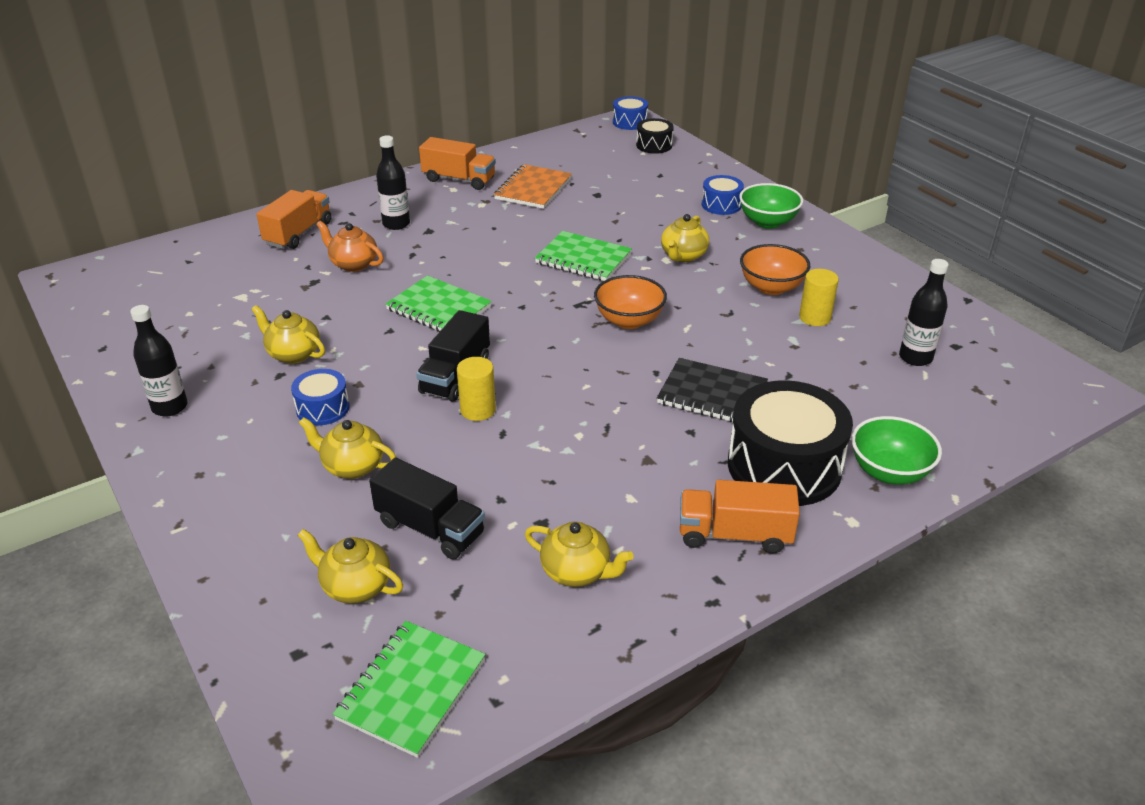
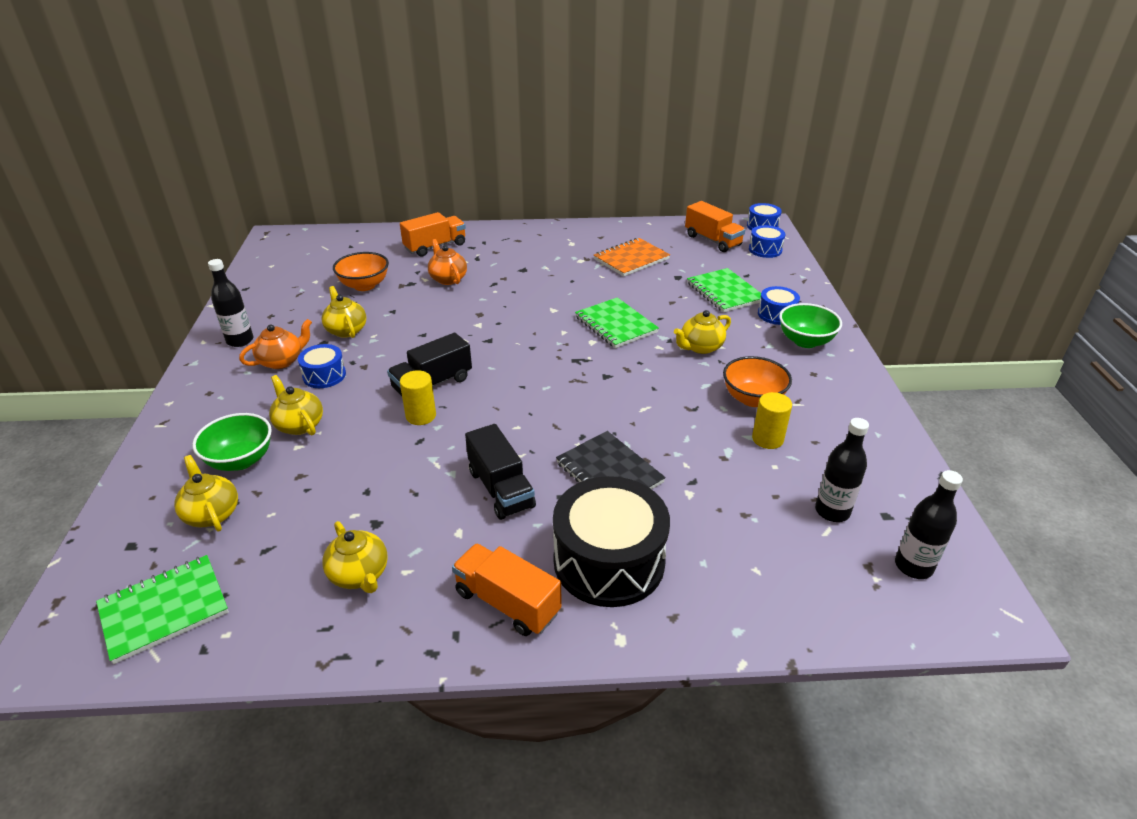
camera: 30 degrees right, 0 degrees up
black truck [369,458,485,560] -> black truck moved to [465,424,536,520]
black bottle [376,135,410,230] -> black bottle moved to [895,470,963,579]
green notebook [385,275,492,332] -> green notebook moved to [687,268,761,313]
orange truck [419,137,496,190] -> orange truck moved to [685,201,745,252]
orange bowl [594,275,667,329] -> orange bowl moved to [333,252,389,291]
black drum [636,118,674,154] -> blue drum [749,225,785,258]
green bowl [852,416,942,485] -> green bowl moved to [192,413,272,471]
none -> orange teapot [239,319,312,369]

